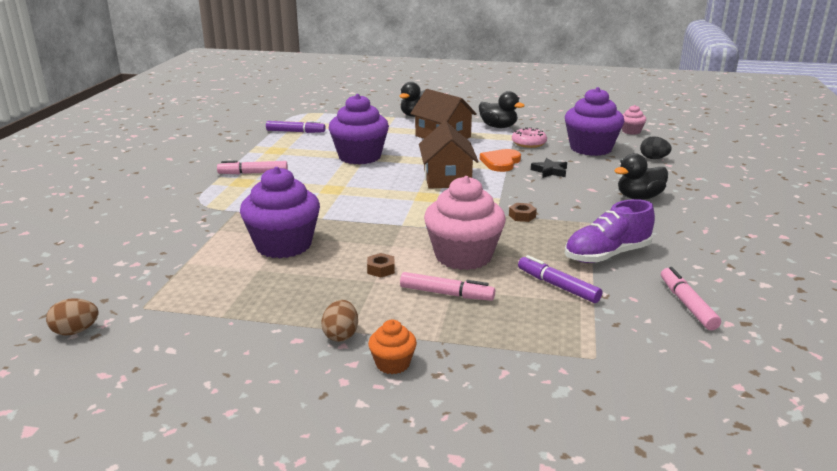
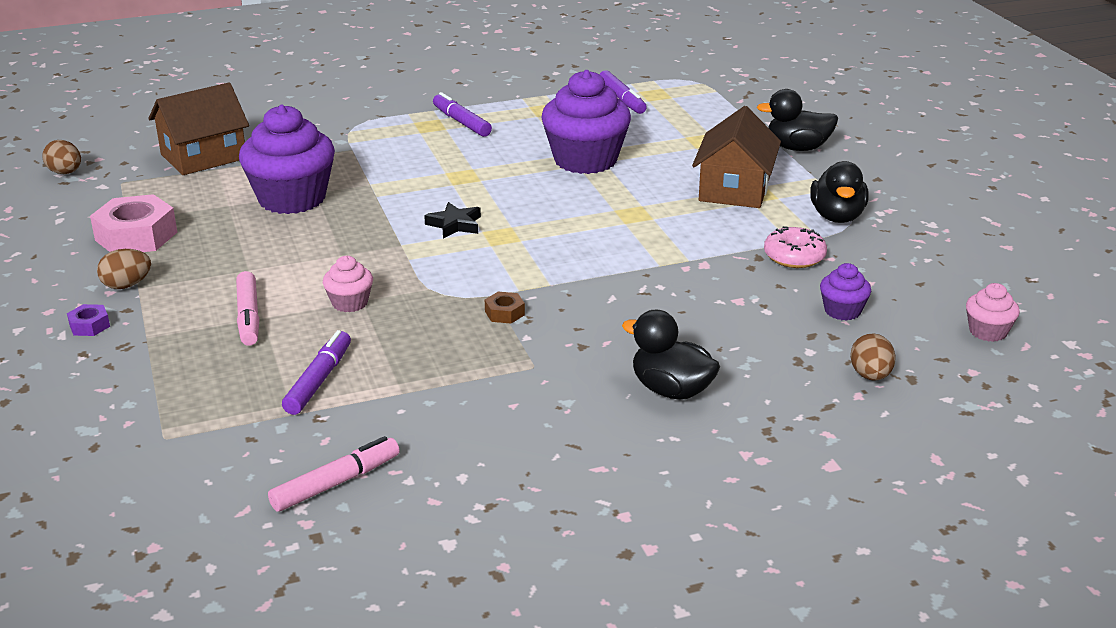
camera: 60 degrees right, 5 degrees up
pink marker [217,160,288,174] -> purple marker [433,92,492,137]
brown nut [367,253,395,278] -> none
orange cupcake [368,320,417,374] -> purple nut [67,304,110,336]
brown house [419,121,479,189] -> brown house moved to [149,82,249,175]
pink cupcake [424,176,506,270] -> pink cupcake [323,256,373,312], size x0.47
orange heart [480,149,521,172] -> none
black star [531,158,567,178] -> black star moved to [424,202,481,239]
purple cupcake [565,87,624,156] -> purple cupcake [820,263,871,321], size x0.47
purple shoe [565,199,655,263] -> none
black egg [640,136,672,159] -> brown egg [850,333,896,381]
none -> pink nut [90,194,177,252]

